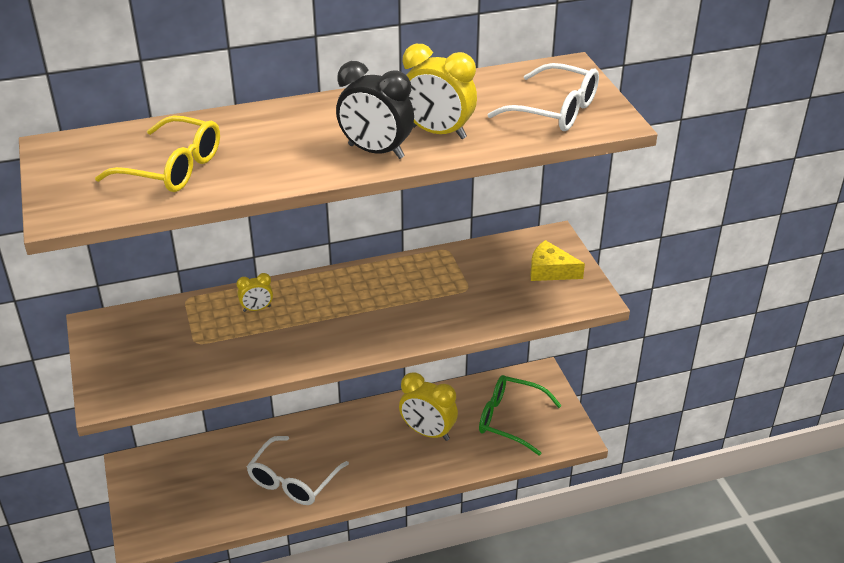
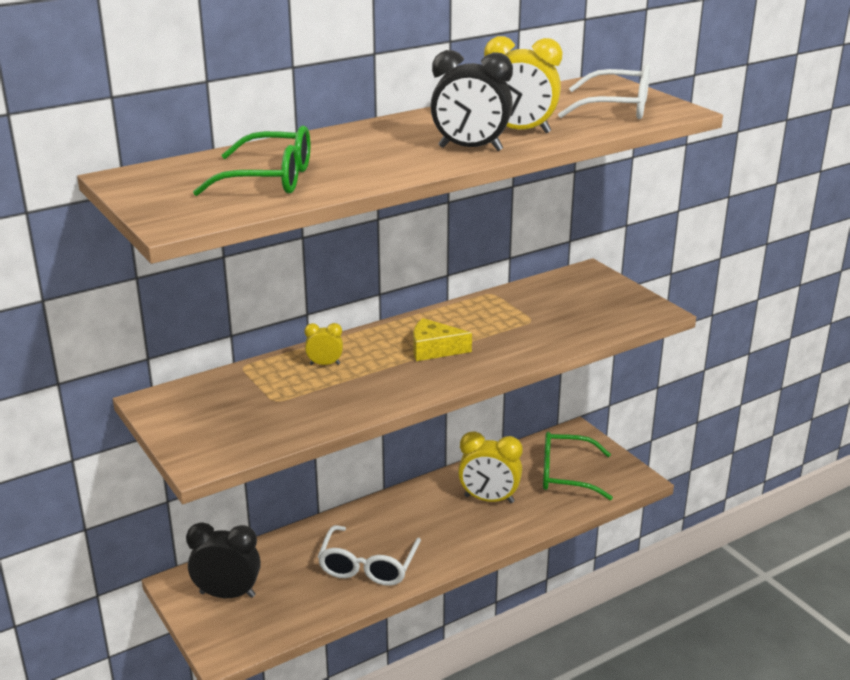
camera: 15 degrees left, 10 degrees down
yellow glasses [95,115,220,192] -> green glasses [193,126,310,196]
yellow clock [237,273,273,312] -> yellow clock turned 150 degrees counterclockwise [304,323,343,365]
yellow cheese [530,240,585,281] -> yellow cheese moved to [413,318,472,361]
none -> black clock [186,522,261,598]

